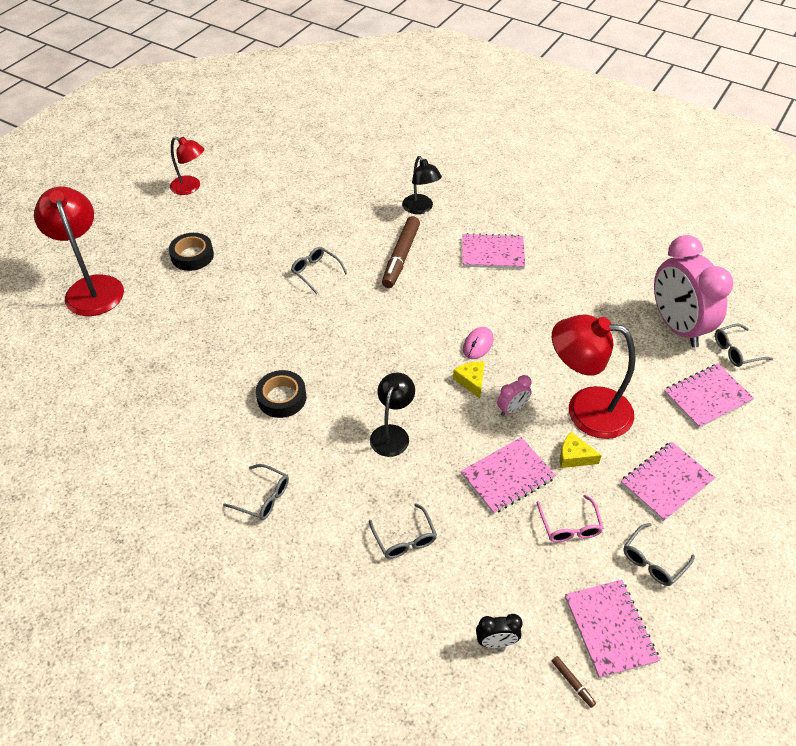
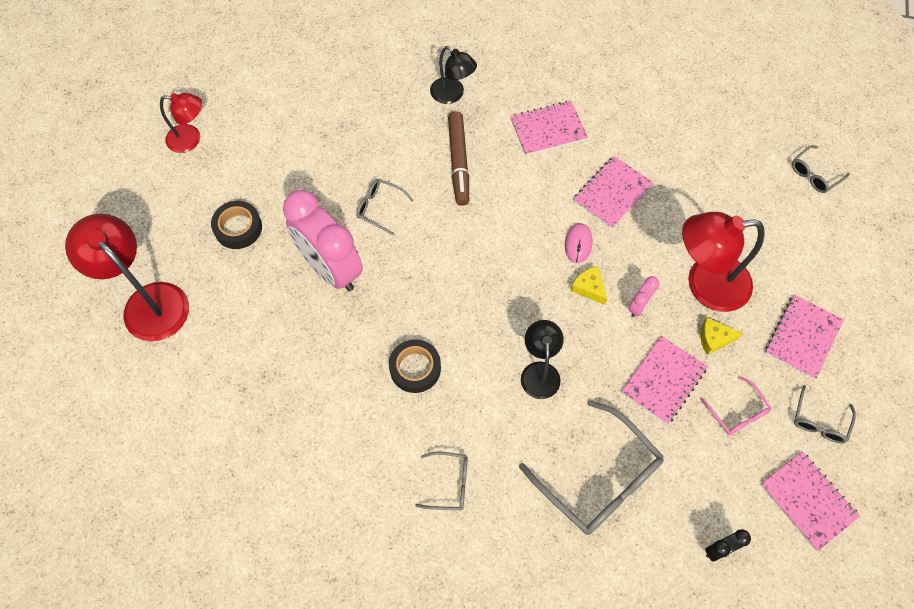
camera: 20 degrees left, 15 degrees up
grey glasses [369,503,437,559] -> grey glasses [519,400,664,535], size x2.01
brown marker [552,656,596,708] -> none
pink clock [654,235,733,348] -> pink clock moved to [283,190,363,291]
pink notebook [664,364,754,429] -> pink notebook moved to [573,156,653,228]

